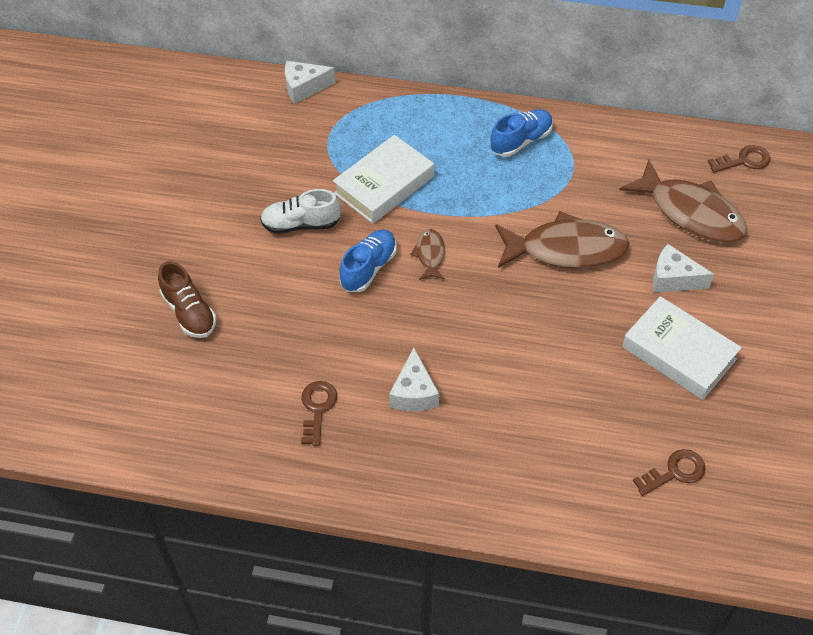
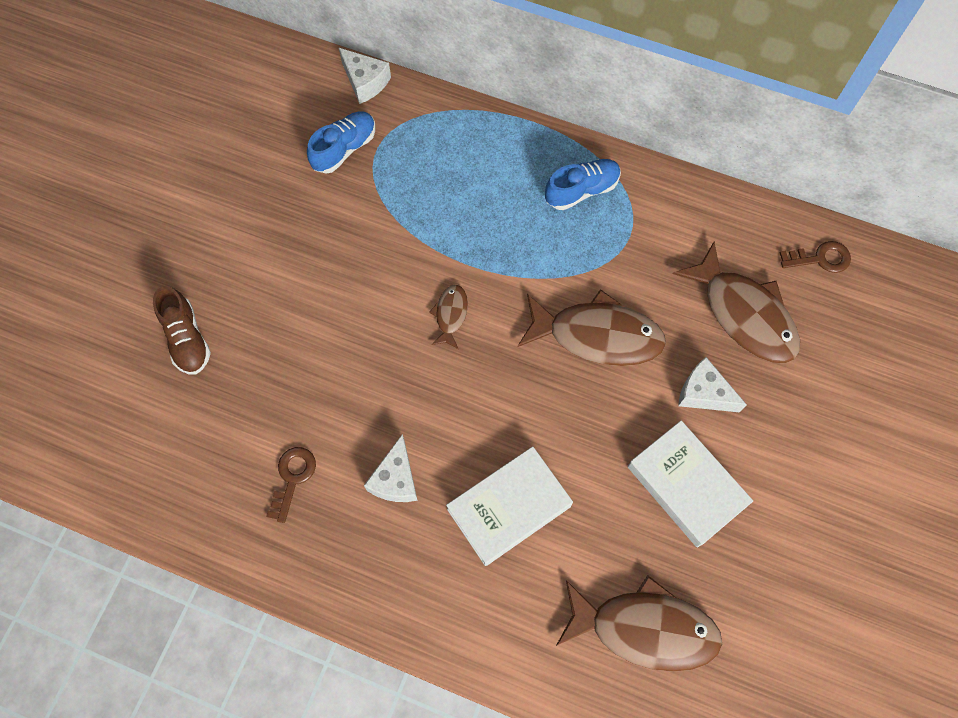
camera: 10 degrees right, 15 degrees up
white shoe [260,189,341,234] -> none
white cheese [285,61,336,104] -> white cheese turned 135 degrees counterclockwise [339,48,391,104]
white book [333,135,434,224] -> white book moved to [446,446,573,566]
blue shoe [339,230,397,292] -> blue shoe moved to [307,111,375,174]
brown key [633,449,706,496] -> brown fish [556,575,722,672]

